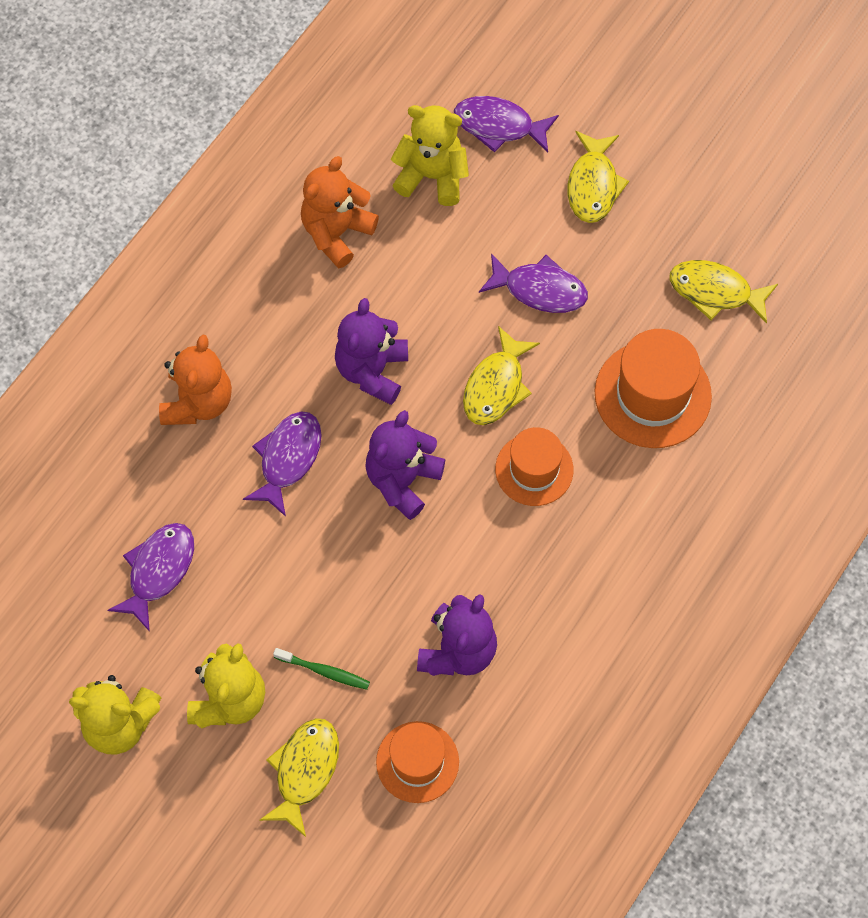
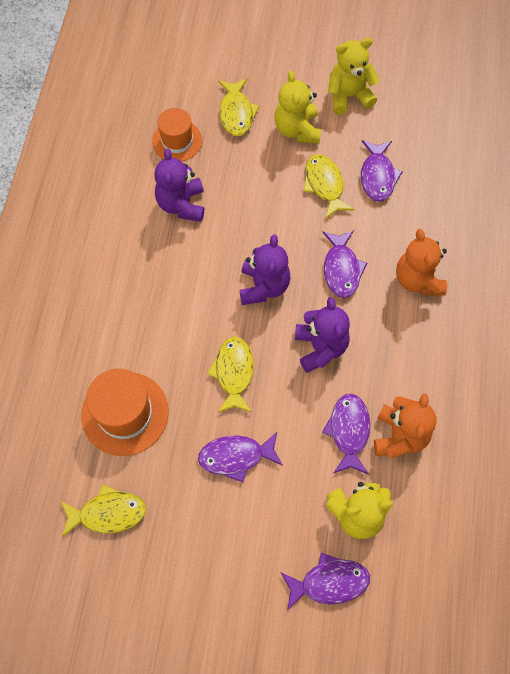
camera: 155 degrees right, 0 degrees up
green toothbrush [273,648,370,690] -> none
orange hat [495,427,574,506] -> none
yellow fish [567,131,629,223] -> yellow fish moved to [303,154,355,219]
none -> purple fish [322,393,370,474]

